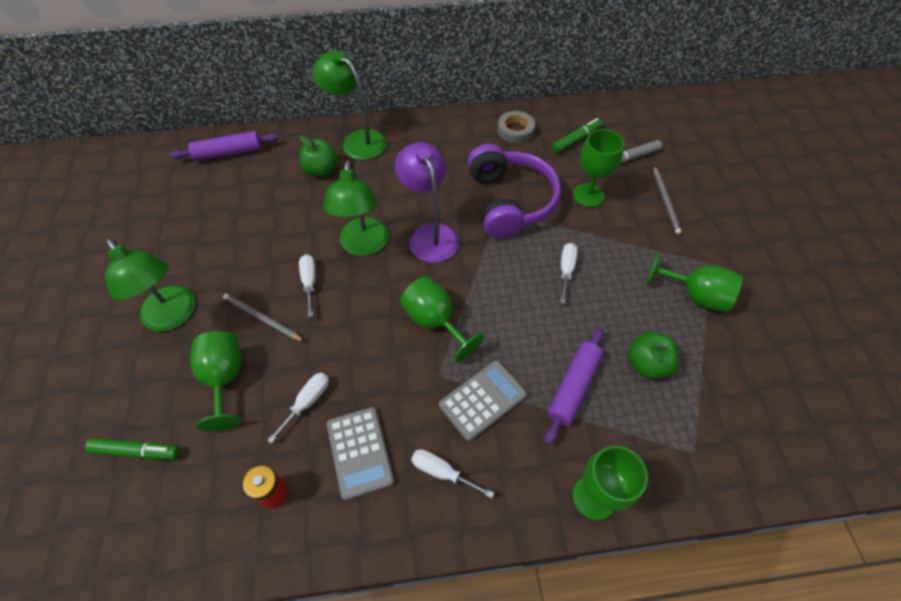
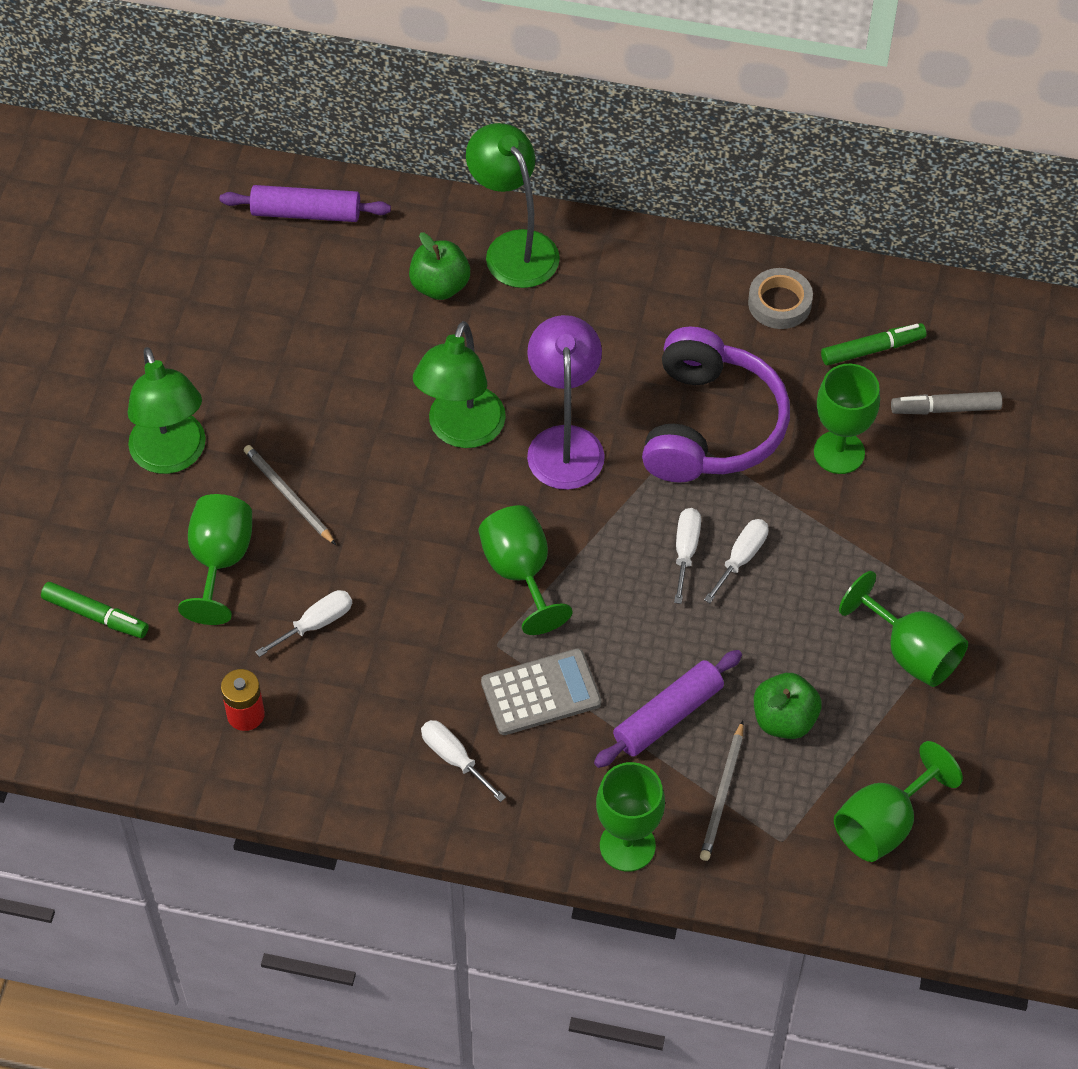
camera: 20 degrees right, 0 degrees up
white screwdriver [299,254,316,317] -> white screwdriver moved to [674,508,701,604]
grey calculator [327,407,394,500] -> none
grey pencil [653,166,682,234] -> grey pencil moved to [700,721,744,861]
none -> green goblet [834,741,963,862]

